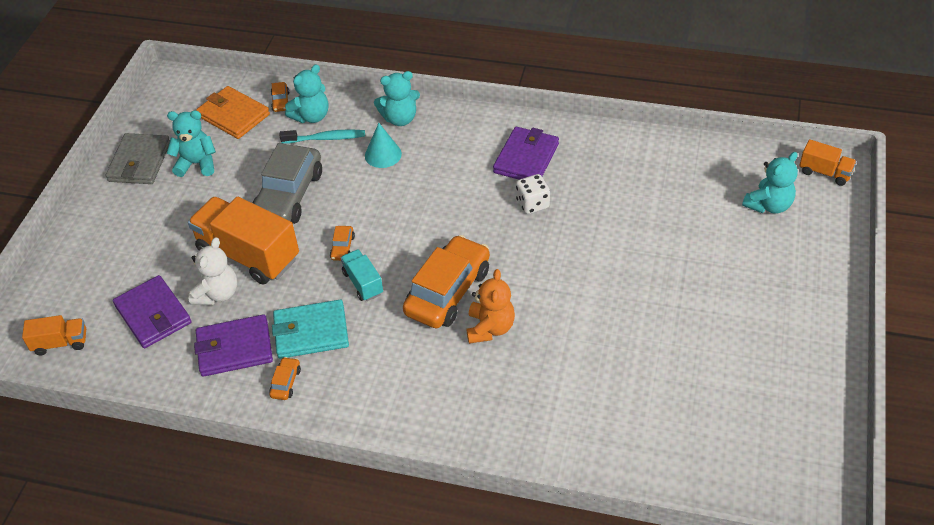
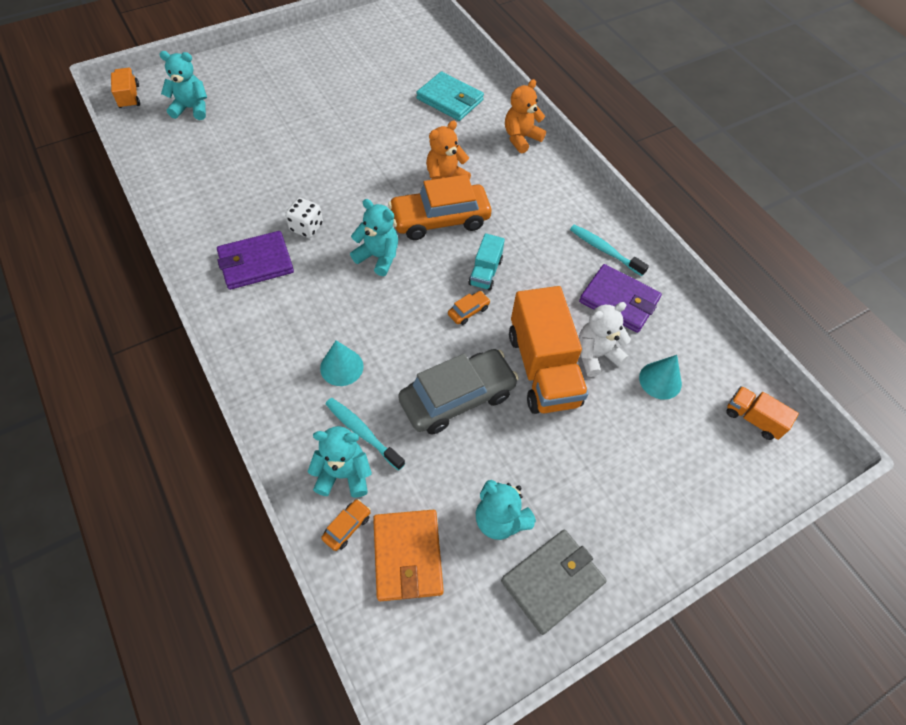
camera: 140 degrees left, 10 degrees up
purple wallet [113,275,192,348] -> turquoise cone [639,355,682,400]
orange car [269,357,301,400] -> turquoise toothbrush [570,225,649,276]
turquoise wallet [272,300,349,359] -> turquoise wallet moved to [416,71,484,121]
turquoise teddy bear [374,71,420,126] -> turquoise teddy bear moved to [350,199,398,276]
none -> orange teddy bear [505,79,546,153]

